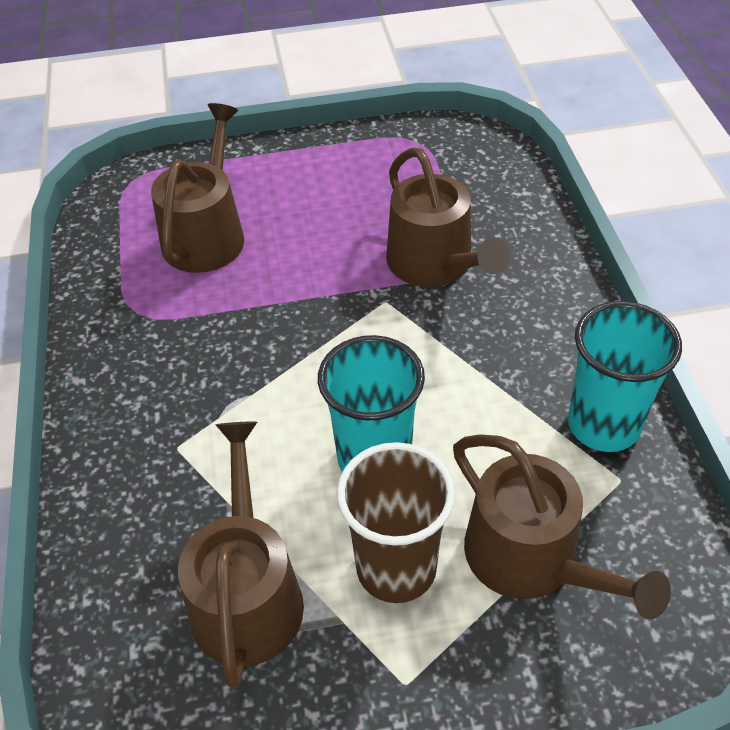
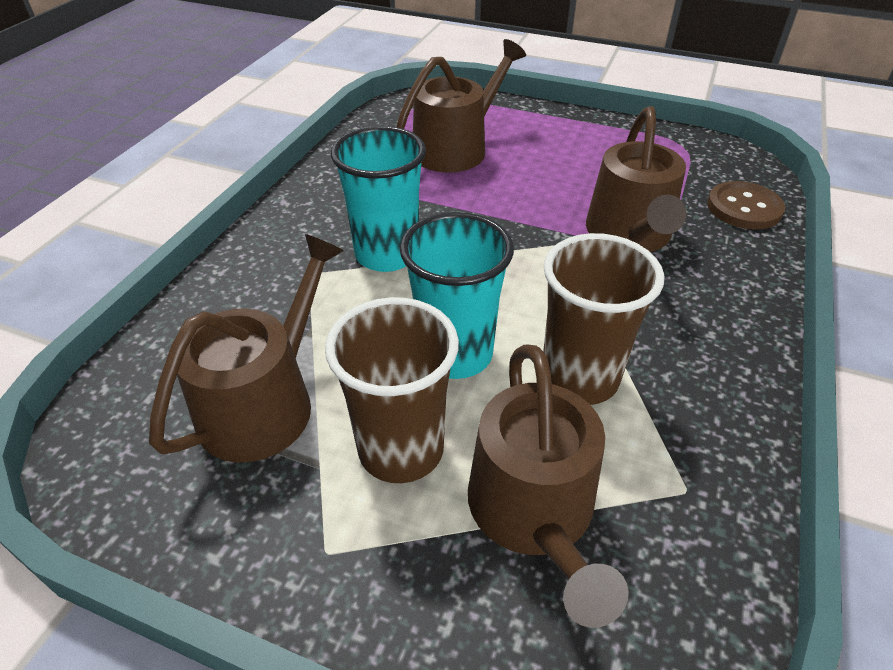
camera: 30 degrees right, 5 degrees down
turquoise cup [568,301,682,452] -> turquoise cup moved to [331,126,426,272]
none -> brown cup [543,233,664,405]
none -> brown button [707,181,785,230]

